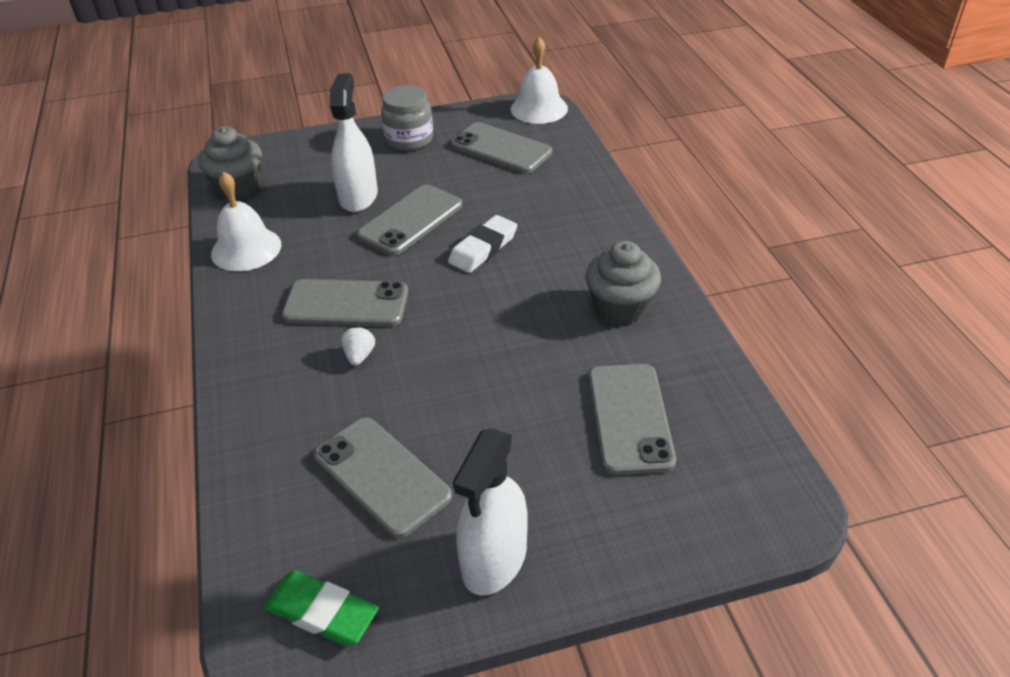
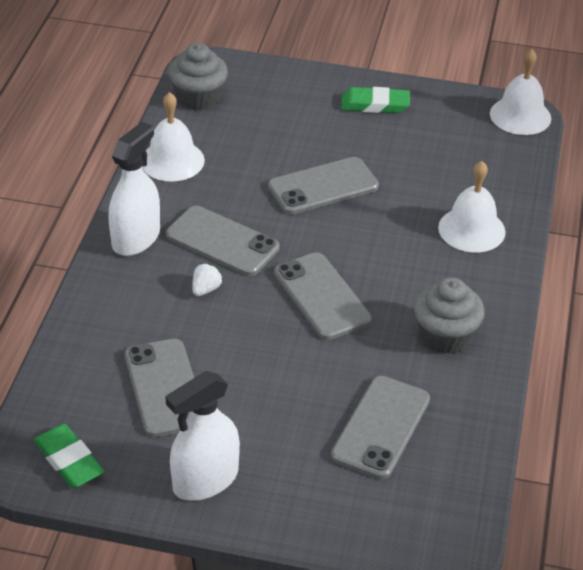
camera: 25 degrees right, 0 degrees up
white spray bottle [330,74,378,212] -> white spray bottle moved to [108,122,160,256]
grey jar [381,85,433,151] -> green eraser [341,87,410,113]
white eraser [448,215,517,273] -> none
grey phone [451,122,552,174] -> grey phone moved to [274,252,372,340]
none -> white bell [438,161,506,252]

